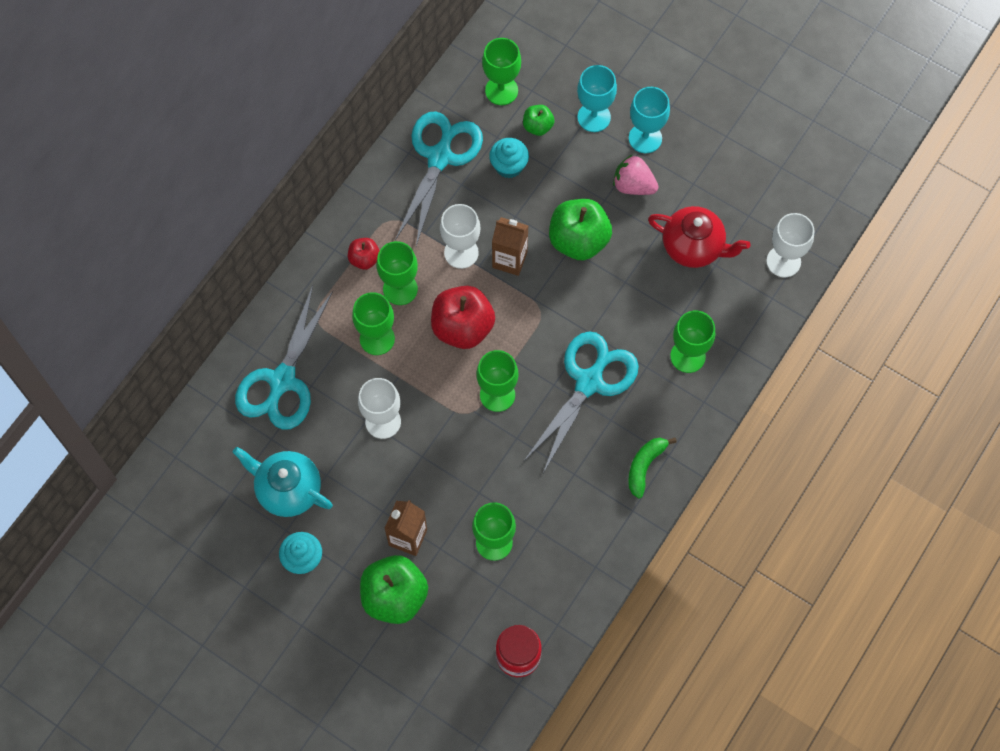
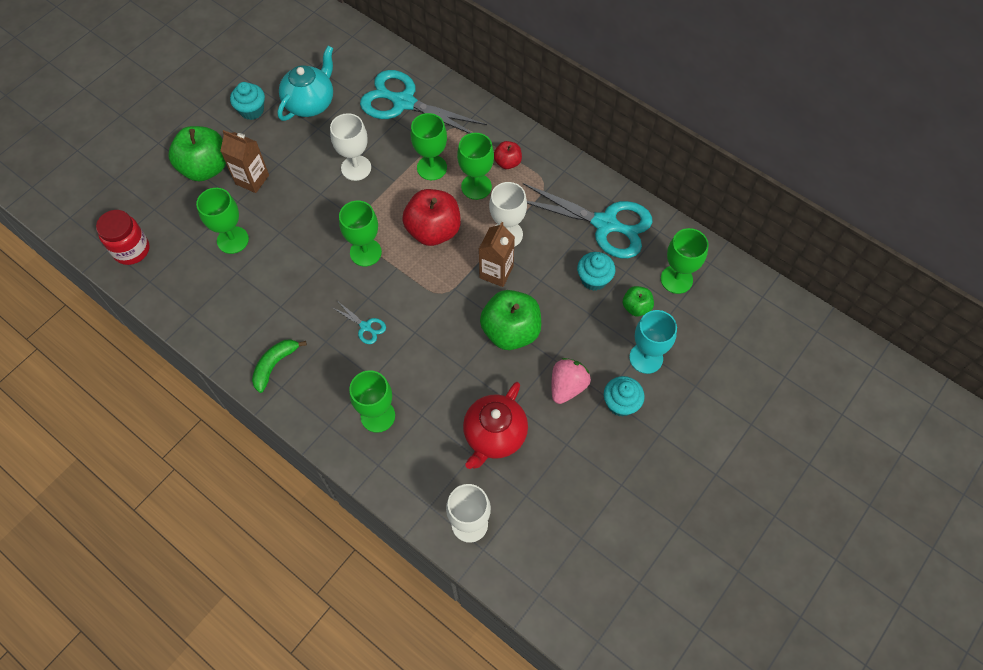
camera: 95 degrees right, 5 degrees down
turquoise scissors [523,332,639,473] -> turquoise scissors [333,302,386,344], size x0.42
green banana [628,438,677,499] -> green banana turned 90 degrees counterclockwise [252,339,307,393]
turquoise goblet [629,87,670,153] -> turquoise cupcake [604,376,645,417]

